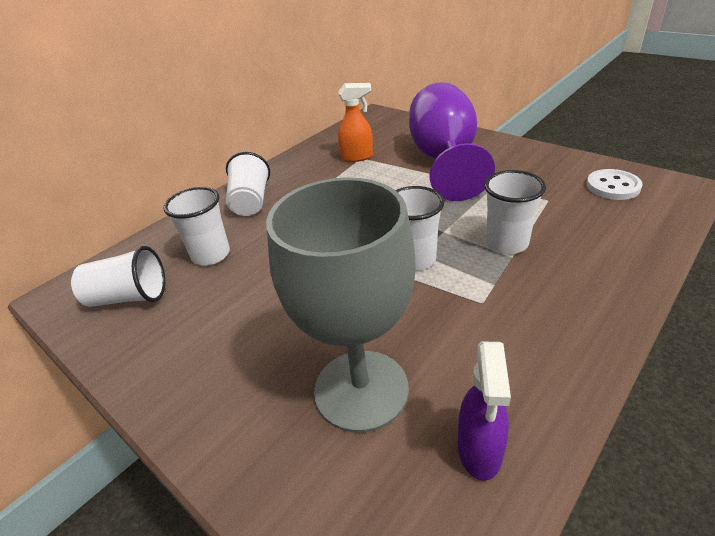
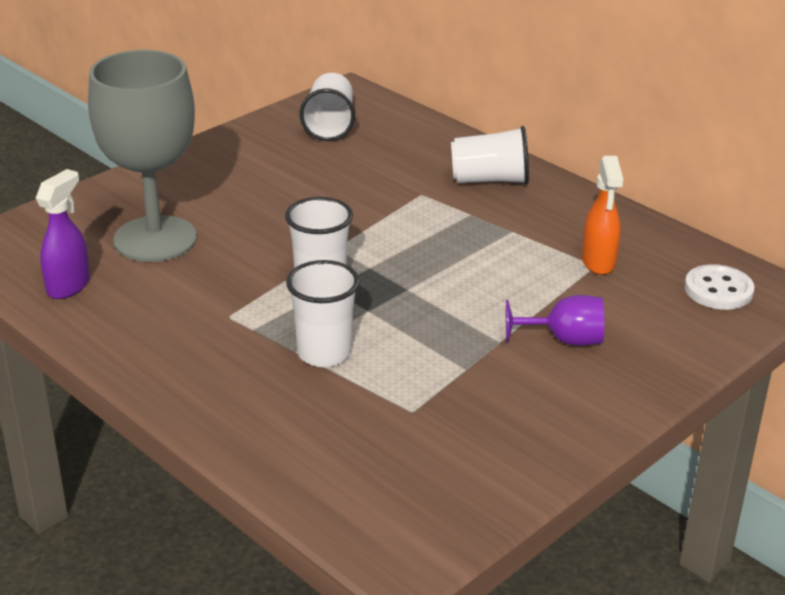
camera: 90 degrees right, 5 degrees down
white cup [163,187,230,266] -> none
purple goblet [409,82,495,201] -> purple goblet [506,295,604,346], size x0.46
purple spray bottle [458,342,511,481] -> purple spray bottle turned 105 degrees clockwise [36,169,90,299]
white button [586,169,642,200] -> white button moved to [684,264,754,310]

